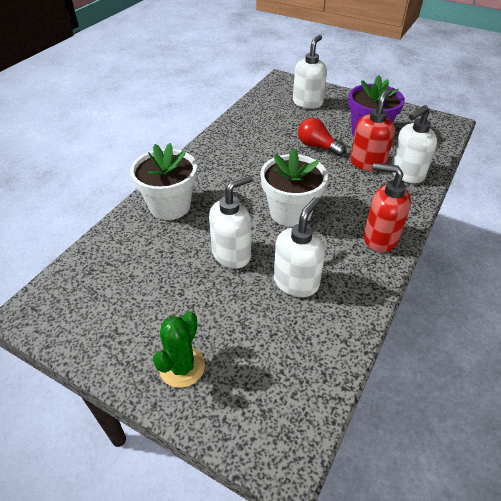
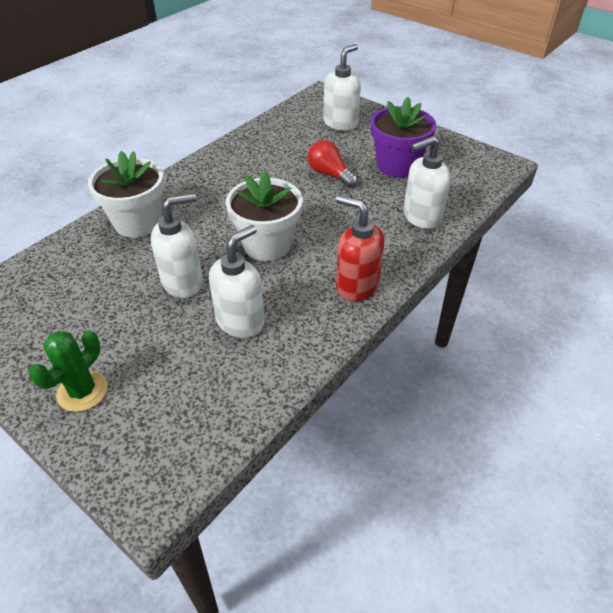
camera: 10 degrees right, 0 degrees up
red soap dispenser [350,88,395,172] -> none

